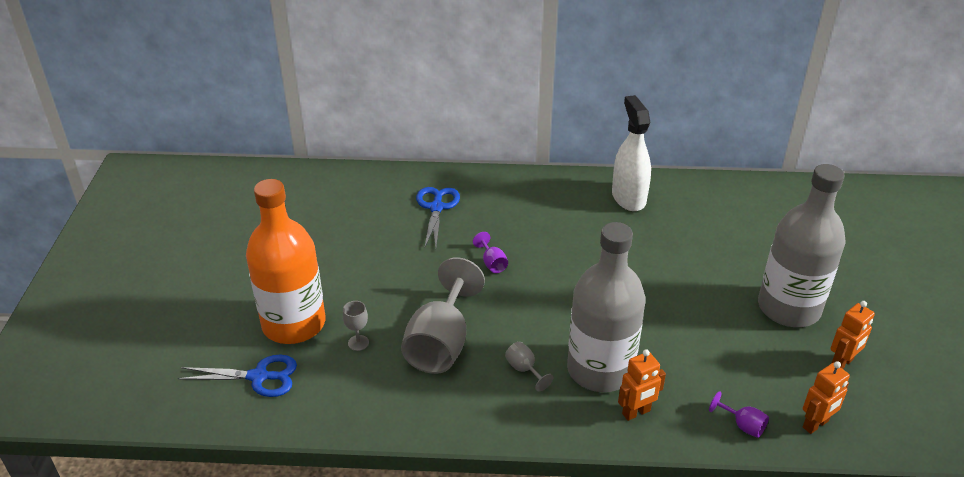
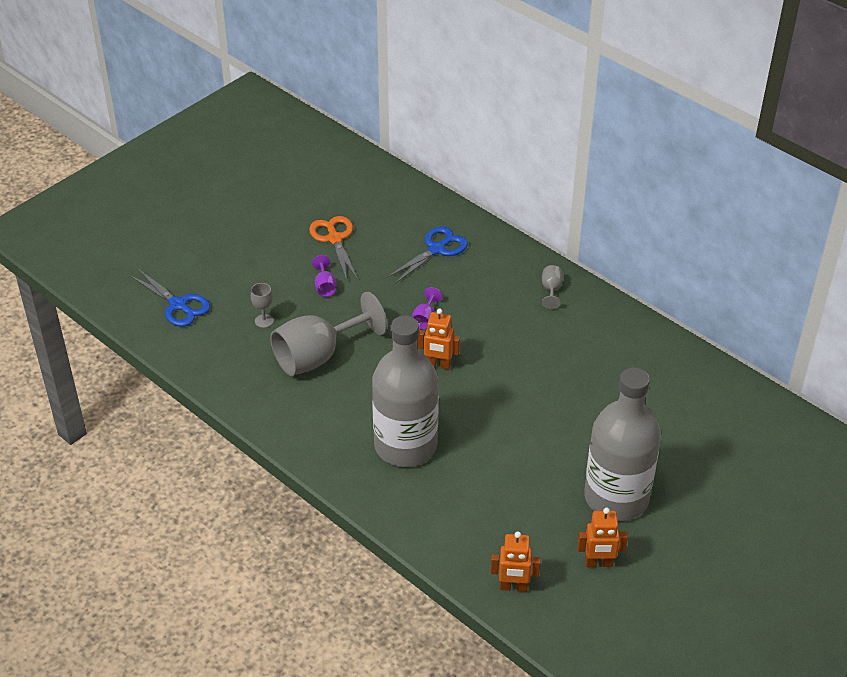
camera: 40 degrees right, 5 degrees up
orange bottle [246,179,325,344] -> none
grey goblet [505,342,553,392] -> grey goblet moved to [542,265,563,309]
white spray bottle [612,95,651,211] -> none
orange robot [618,349,666,421] -> orange robot moved to [417,309,460,370]
purple goblet [709,391,769,438] -> purple goblet moved to [312,255,336,297]
none -> orange scissors [309,216,358,280]

